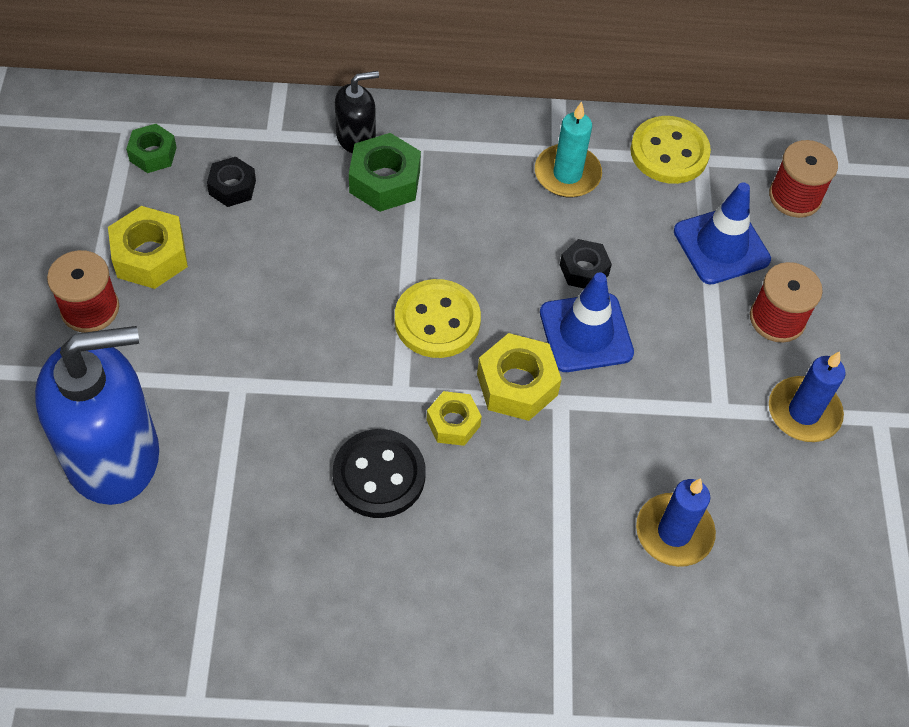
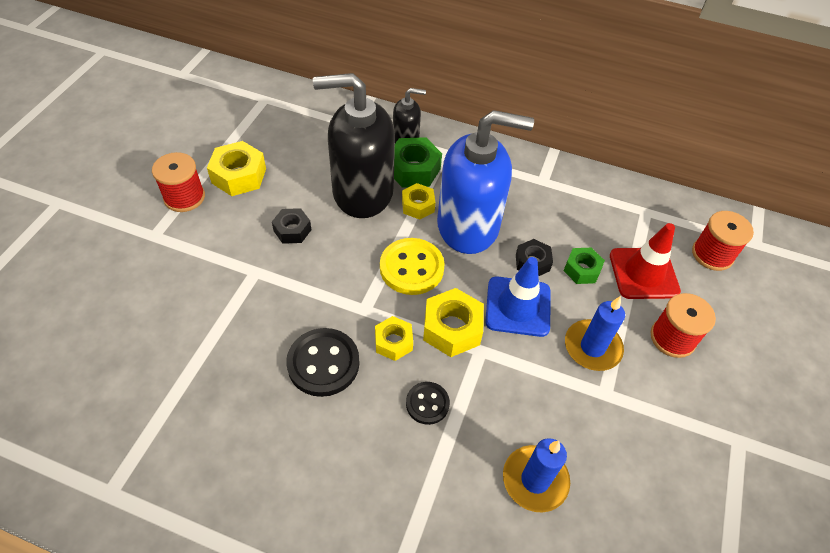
camera: 20 degrees right, 5 degrees down
blue soap dispenser [35,326,159,505] -> blue soap dispenser moved to [437,110,534,254]
green nut [126,124,177,173] -> green nut moved to [564,248,605,284]
black nut [207,157,256,207] -> black nut moved to [272,208,311,244]
turquoise candle [535,101,602,198] -> none
yellow button [630,116,711,184] -> none
blue traffic cone [674,182,771,285] -> red traffic cone [610,223,681,299]
blue candle [769,351,846,442] -> blue candle moved to [565,296,625,371]
none -> black soap dispenser [313,73,395,218]
none -> yellow nut [402,183,436,220]
none -> black button [406,382,450,425]

